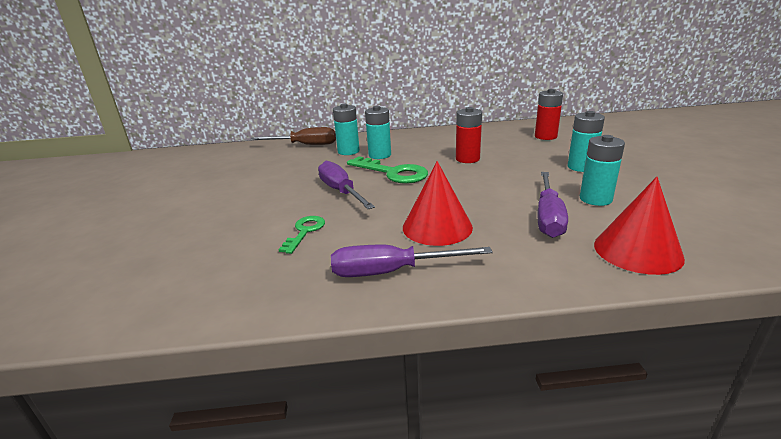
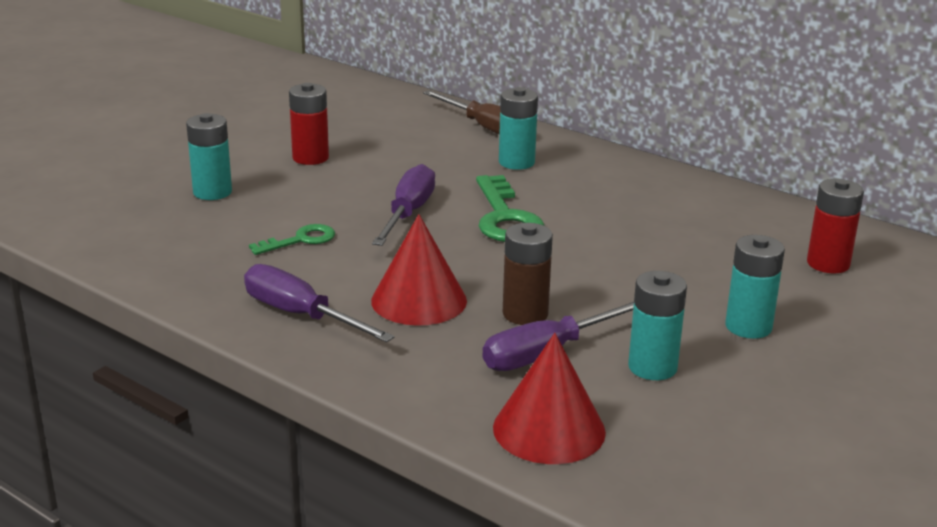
camera: 40 degrees right, 0 degrees up
turquoise battery [365,106,391,159] -> turquoise battery moved to [186,113,232,200]
red battery [456,107,482,163] -> red battery moved to [289,83,329,165]
none -> brown battery [503,223,553,325]

